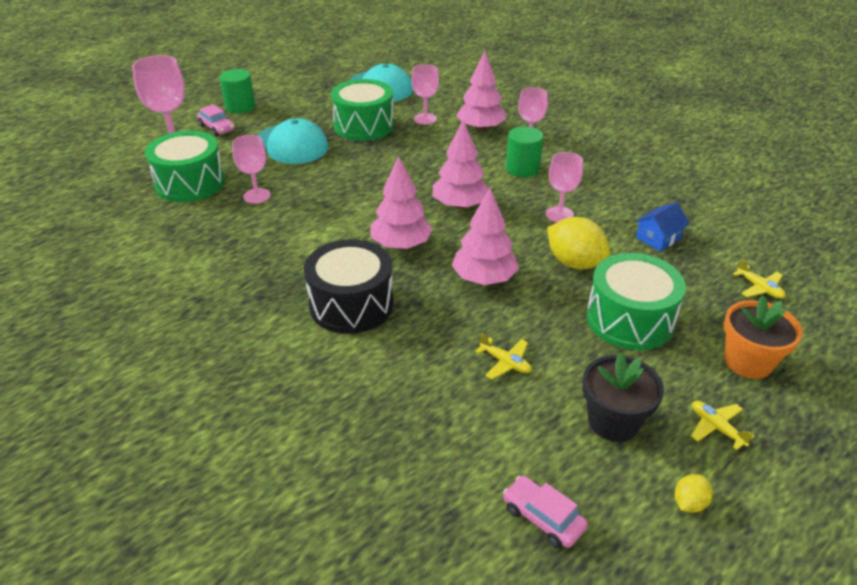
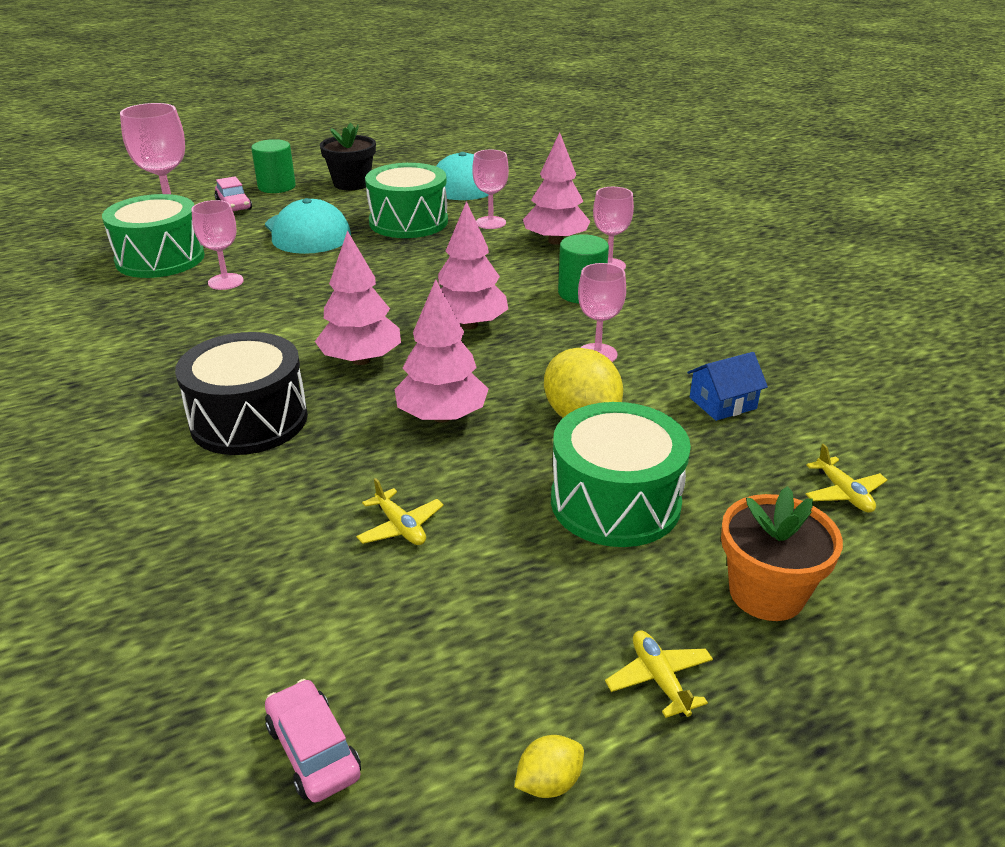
camera: 15 degrees right, 5 degrees down
black flower pot [582,352,664,442] -> black flower pot moved to [320,123,376,190]

